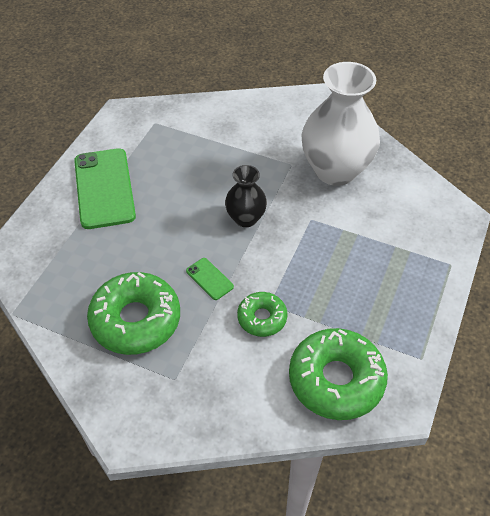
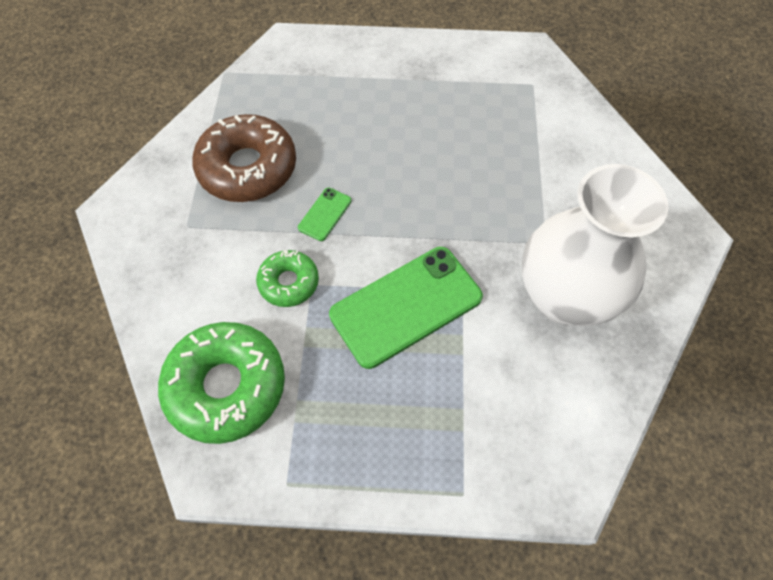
camera: 70 degrees right, 10 degrees up
green phone [74,148,136,229] -> green phone moved to [329,247,483,369]
green donut [87,272,180,355] -> brown donut [192,114,296,202]
black vase [225,165,267,227] -> none

